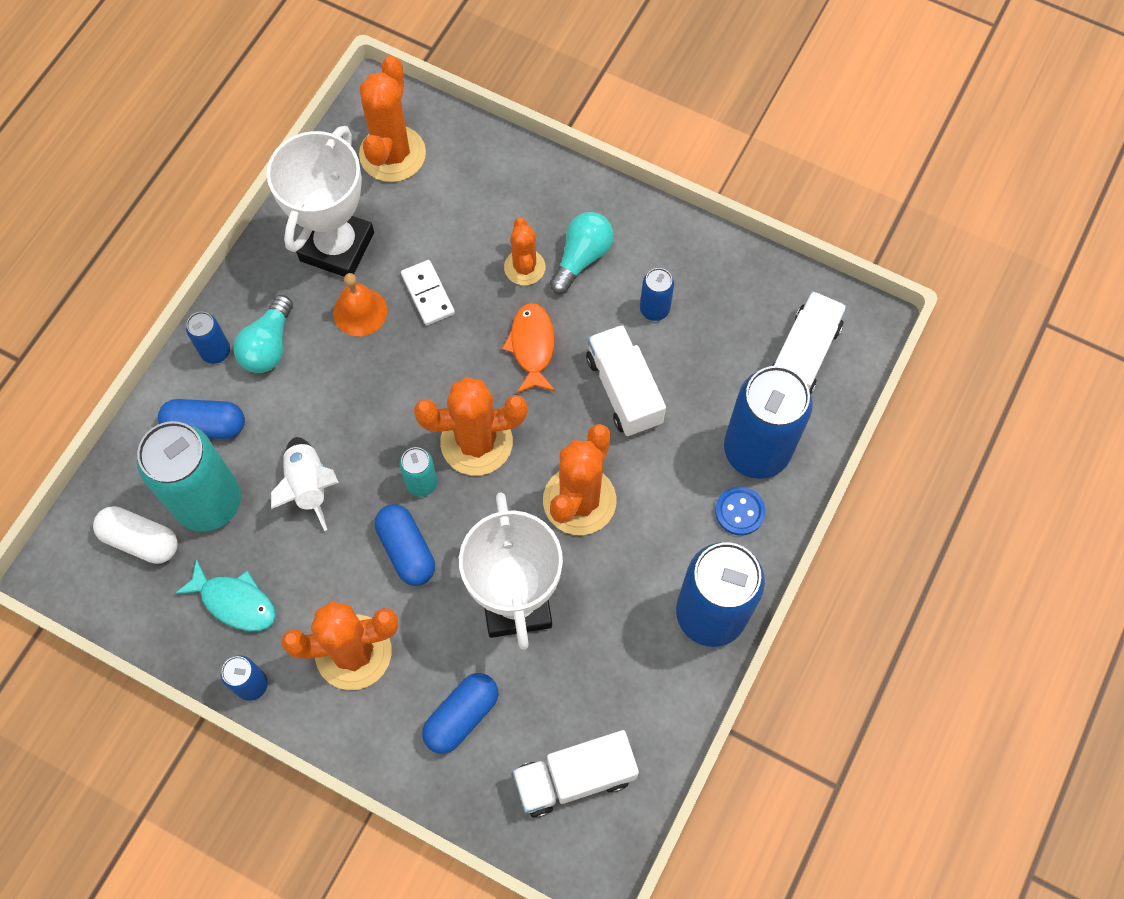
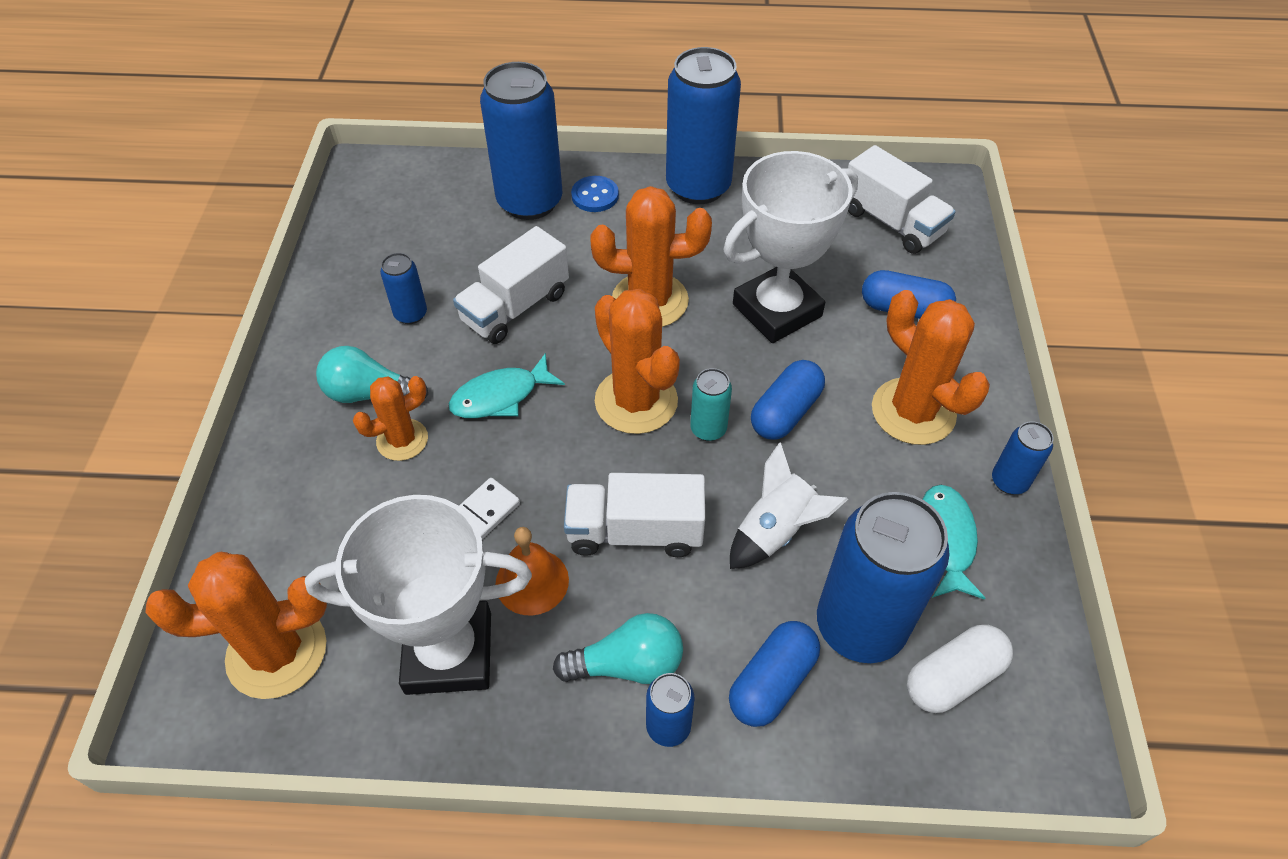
camera: 115 degrees left, 15 degrees down
white capsule [93,506,178,564] -> white capsule turned 60 degrees clockwise [907,625,1013,713]
turquoise can [137,421,241,532] -> blue can [817,492,950,663]
blue capsule [158,399,245,439] -> blue capsule turned 60 degrees clockwise [729,621,820,727]
orange fish [502,303,555,394] -> turquoise fish [449,353,565,418]
white truck [772,291,847,394] -> white truck moved to [564,473,705,557]

